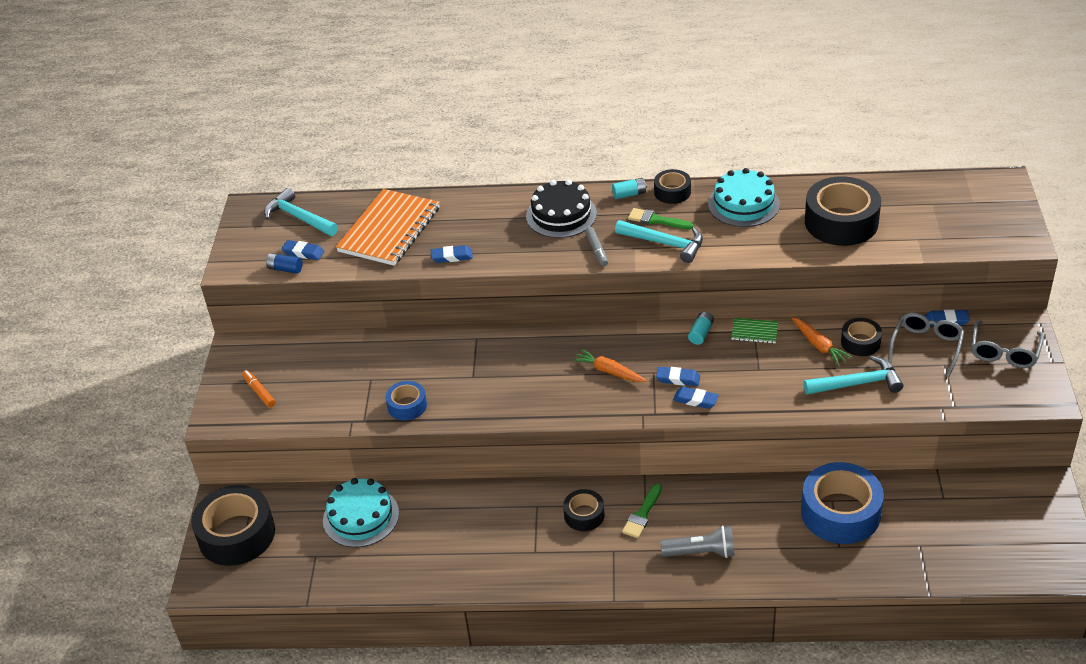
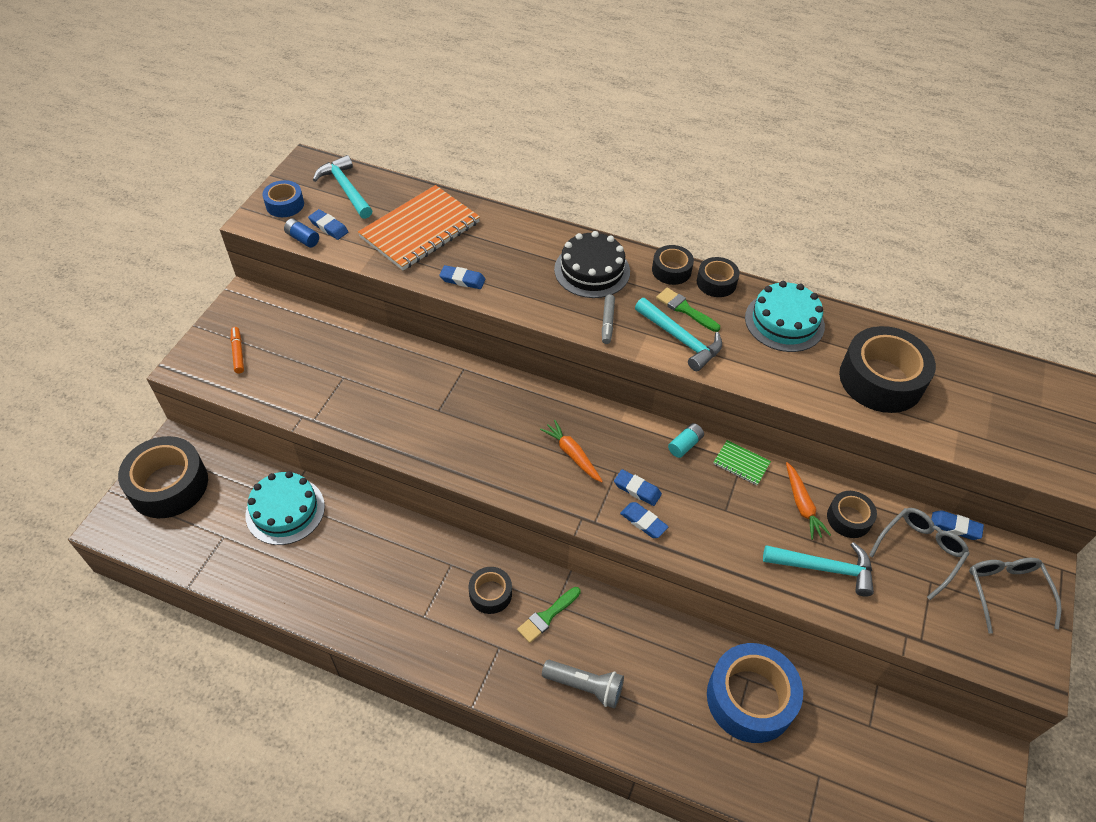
camera: 15 degrees right, 10 degrees up
blue tape [385,381,427,421] -> blue tape moved to [262,180,304,217]
turquoise battery [612,178,647,199] -> black tape [652,245,694,285]
grey glasses [971,320,1044,368] -> grey glasses turned 135 degrees clockwise [969,558,1062,634]

